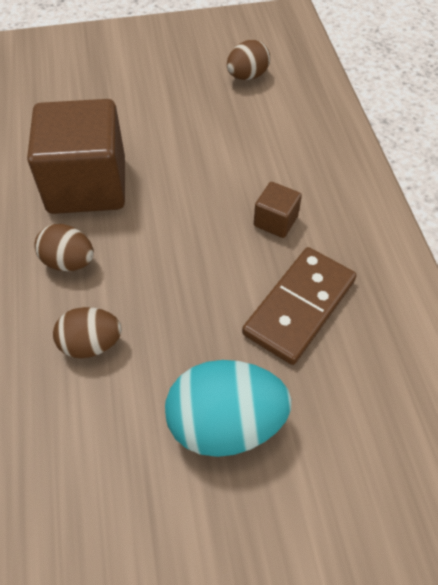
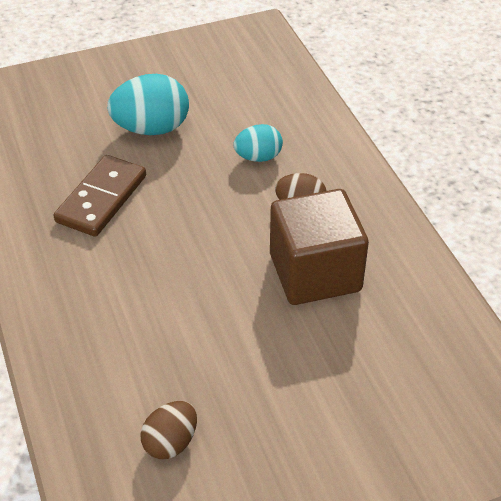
camera: 170 degrees right, 10 degrees down
brown egg [53,307,122,359] -> turquoise egg [234,124,283,162]
brown cube [254,182,302,238] -> none

